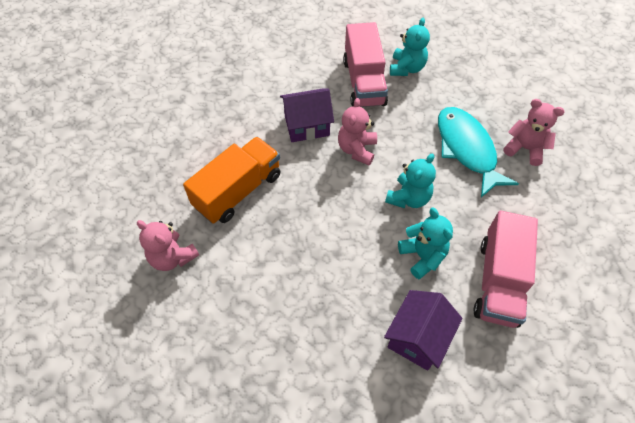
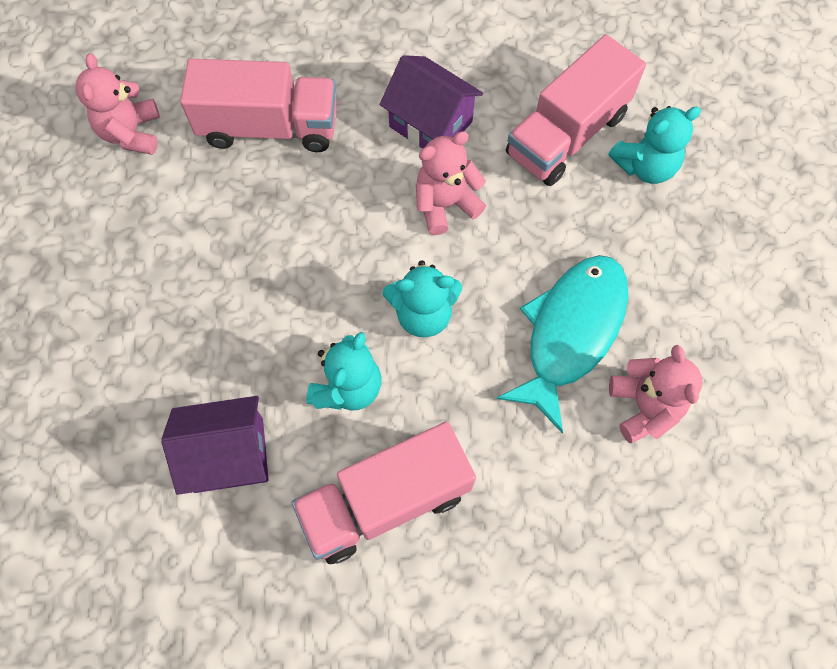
camera: 50 degrees right, 10 degrees up
orange truck [183,137,280,224] -> pink truck [180,59,337,152]

